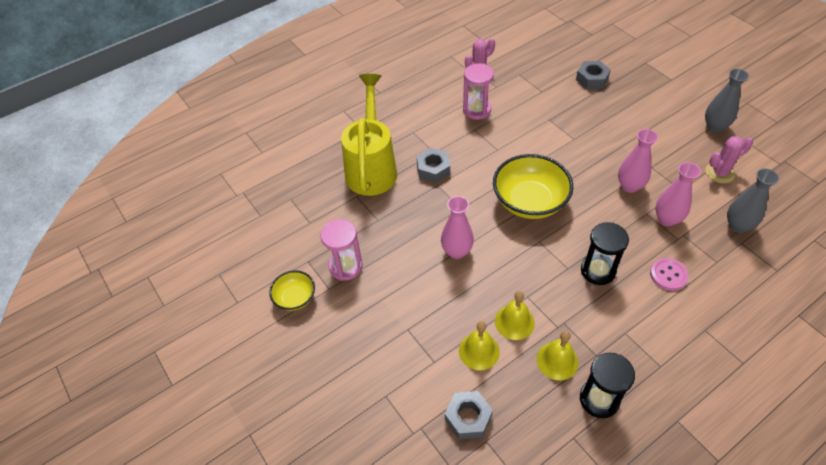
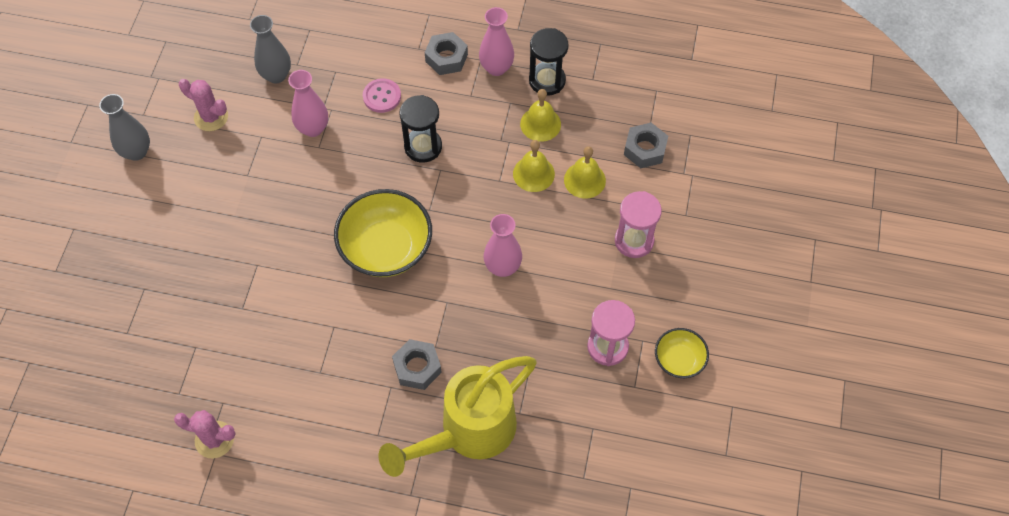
camera: 135 degrees left, 10 degrees up
pink hourglass [463,63,494,120] -> pink hourglass moved to [615,191,662,258]
grey nut [576,61,611,89] -> grey nut moved to [425,32,468,75]
pink vase [618,129,658,193] -> pink vase moved to [479,7,514,76]

